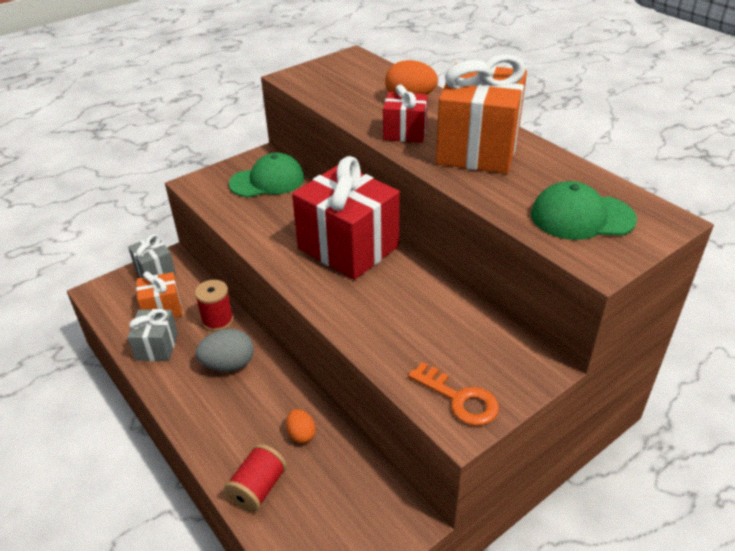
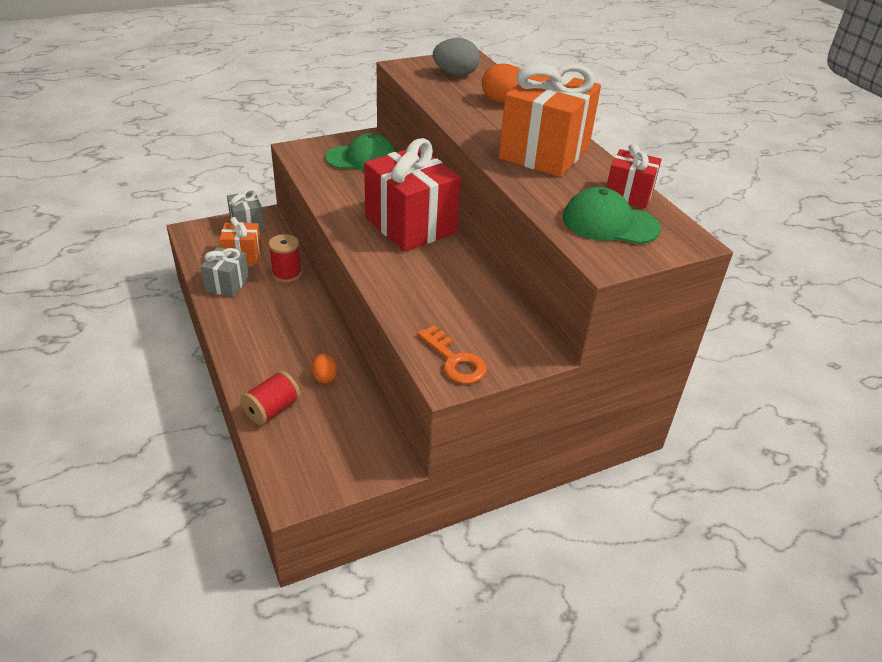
camera: 10 degrees right, 0 degrees up
grey egg [196,329,254,372] -> grey egg moved to [433,38,480,76]
red gift [383,85,428,143] -> red gift moved to [606,143,662,208]

